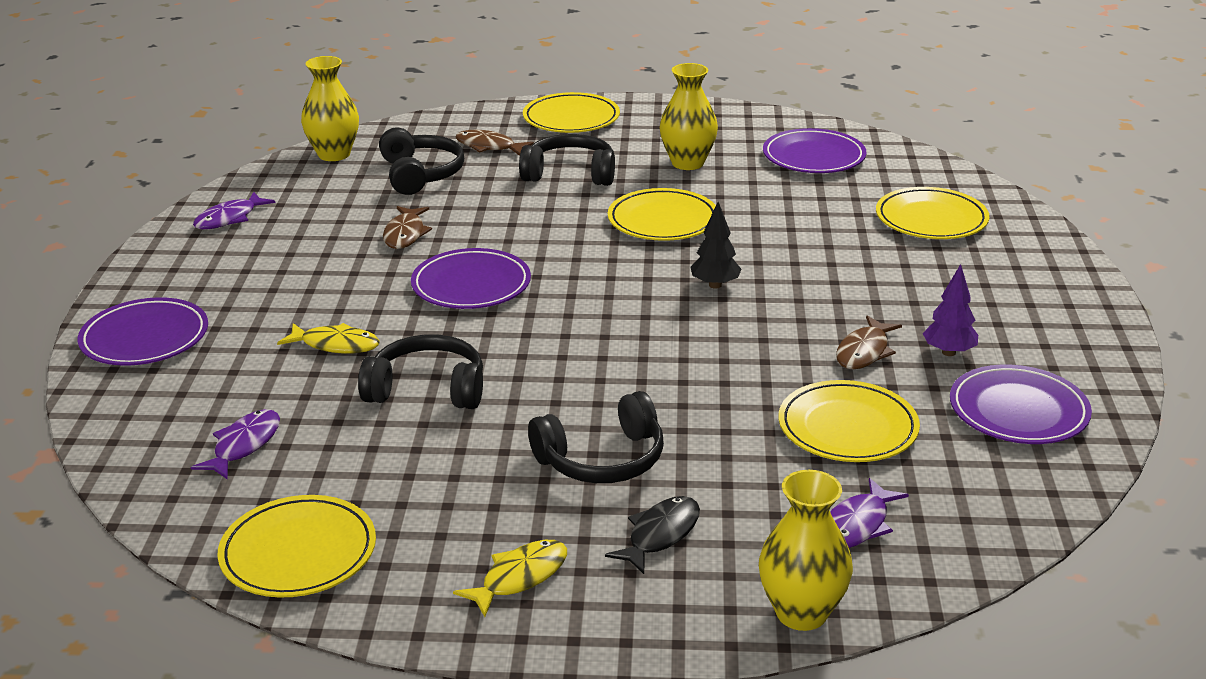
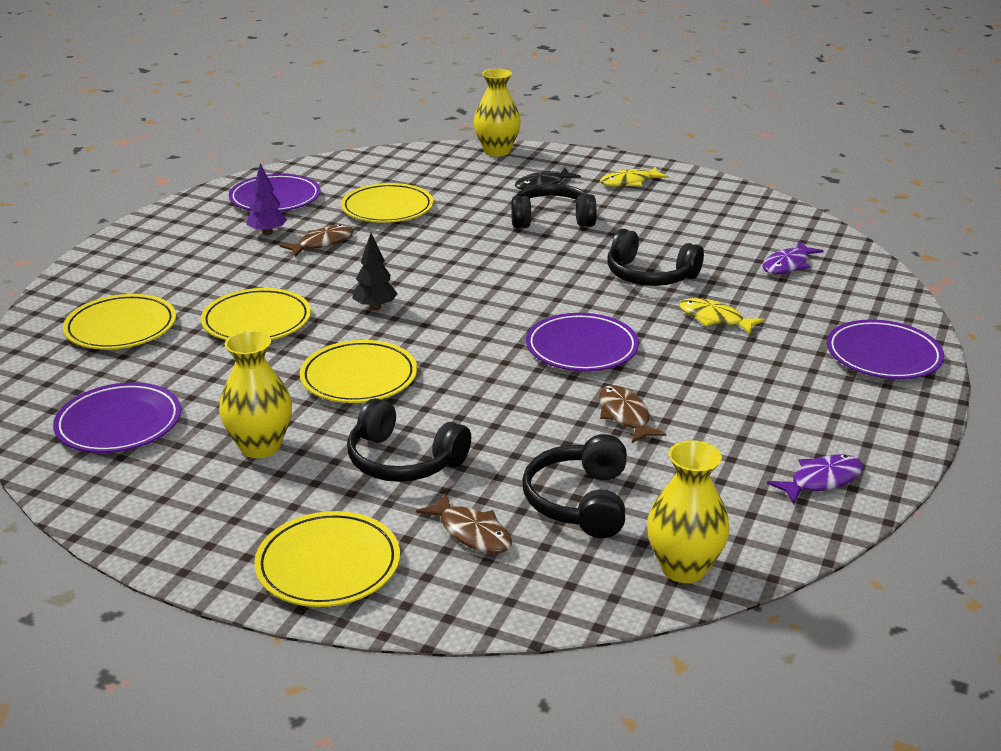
camera: 160 degrees left, 0 degrees up
yellow plate [217,495,376,598] -> yellow plate moved to [201,288,311,340]
brown fish [383,206,432,249] -> brown fish turned 45 degrees counterclockwise [599,385,666,443]
purple fish [830,478,909,548] -> none

